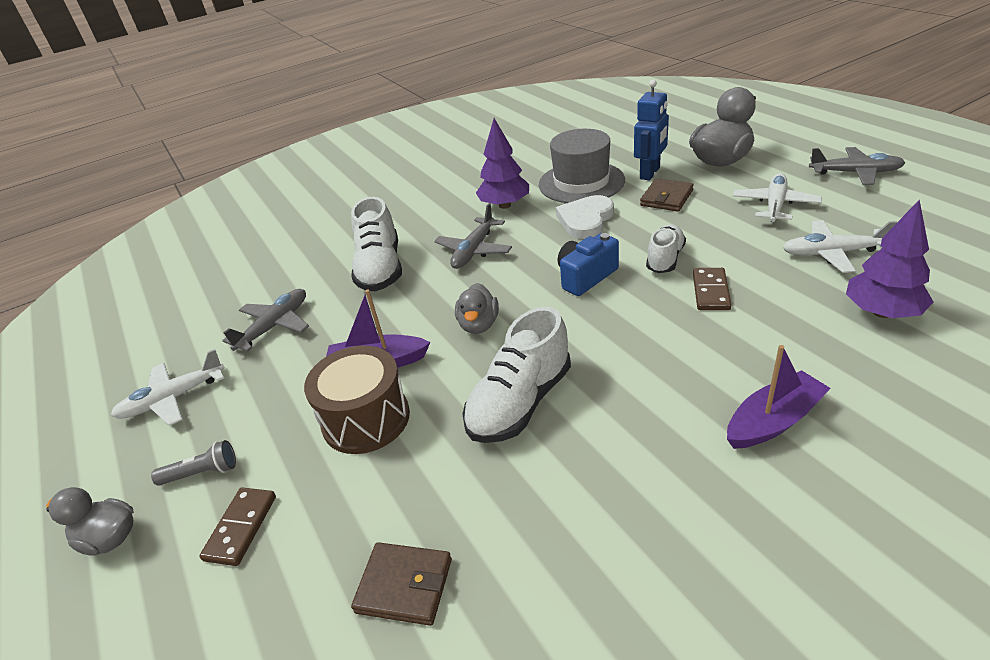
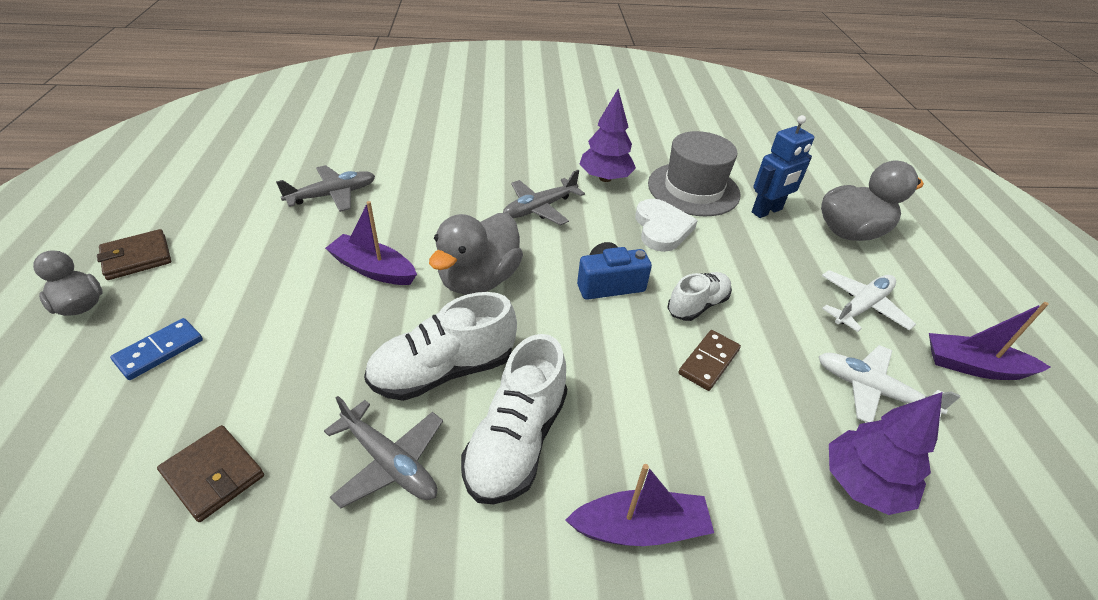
camera: 20 degrees right, 5 degrees up
white plane [111,349,225,426] -> none
grey flashlight [151,440,236,486] -> none
brown domino [199,487,276,566] -> blue domino [110,318,203,380]
brown drum [304,346,410,454] -> none
white shoe [351,197,402,291] -> white shoe moved to [461,334,567,504]
grey duck [455,283,499,334] -> grey duck [429,213,523,295], size x1.69
white heart [556,195,614,239] -> white heart turned 120 degrees clockwise [635,199,698,252]
brown wallet [640,178,694,212] -> brown wallet moved to [97,229,171,280]
grey plane [809,147,905,185] -> grey plane moved to [324,396,443,509]
none -> purple boat [929,302,1050,380]

